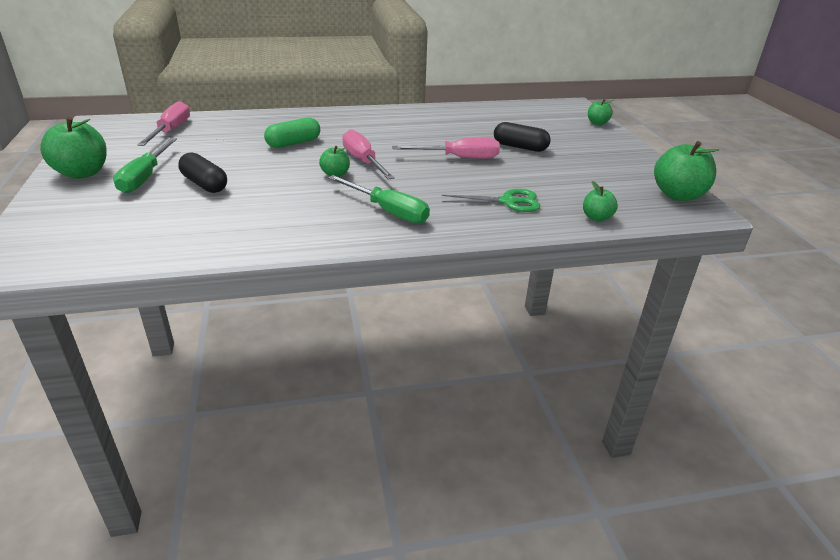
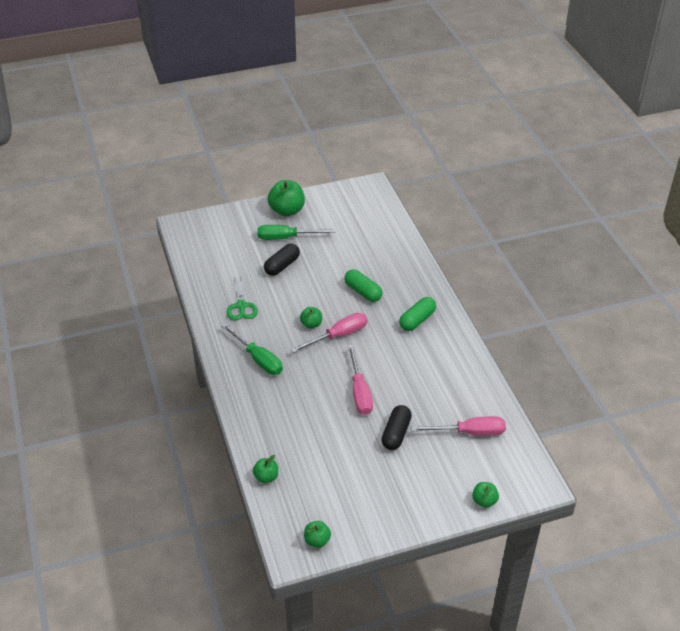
camera: 85 degrees right, 10 degrees up
pink screwdriver [138,101,190,146] -> pink screwdriver moved to [411,416,506,436]
green screwdriver [328,175,430,223] -> green screwdriver turned 75 degrees counterclockwise [221,323,283,375]
green scissors [442,189,540,212] -> green scissors moved to [226,274,258,320]
green apple [654,141,719,201] -> green apple [304,521,331,548], size x0.54
none -> green capsule [399,297,436,331]

